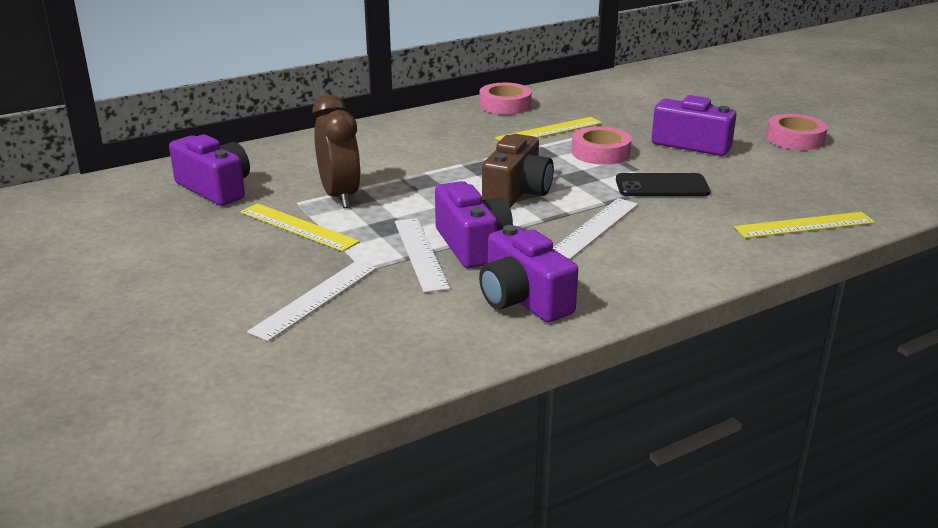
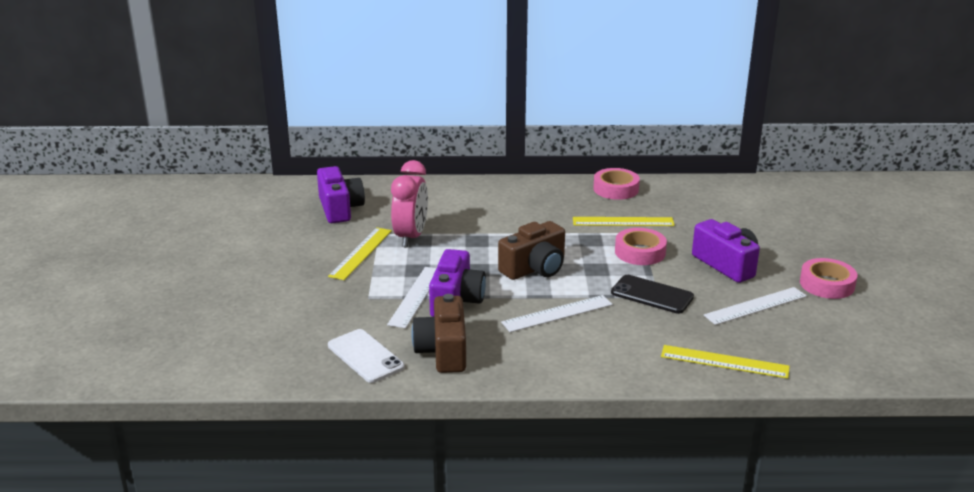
camera: 30 degrees right, 0 degrees up
yellow ruler [240,203,360,252] -> yellow ruler turned 45 degrees clockwise [328,227,392,280]
white ruler [247,261,376,341] -> white ruler moved to [704,287,807,325]
brown clock [313,94,361,208] -> pink clock [391,160,428,247]
purple camera [479,225,578,322] -> brown camera [412,294,466,373]
none -> white phone [328,329,405,383]

